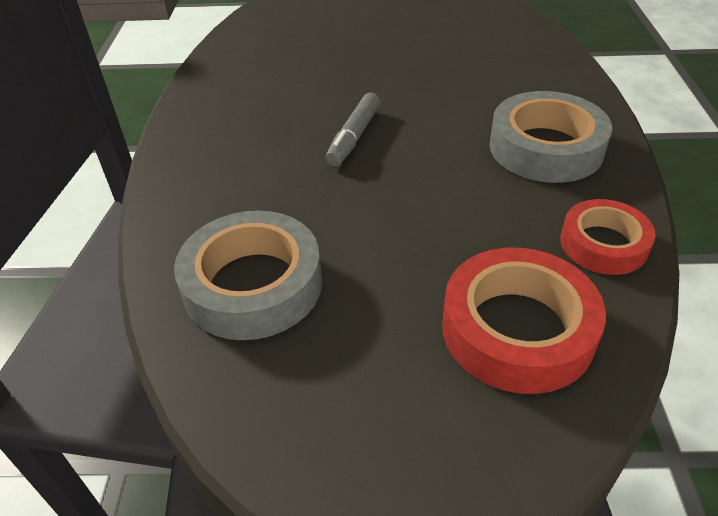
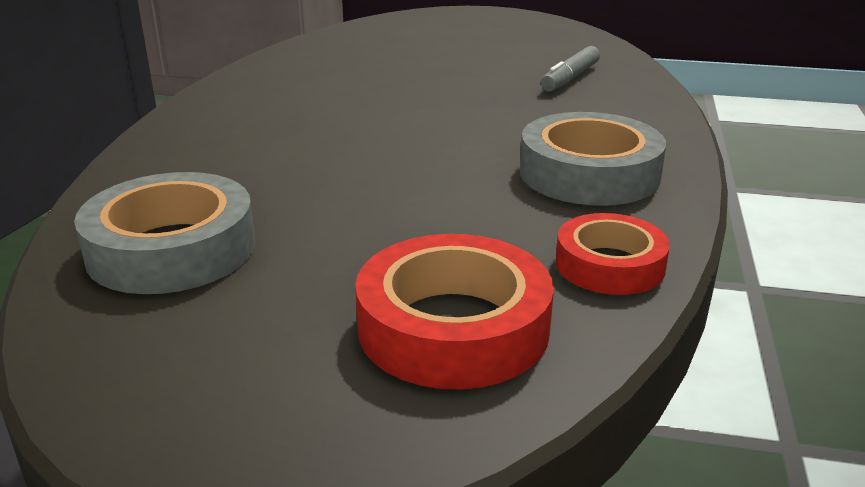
camera: 10 degrees right, 15 degrees down
grey marker [326,93,380,166] -> grey marker moved to [541,46,600,91]

